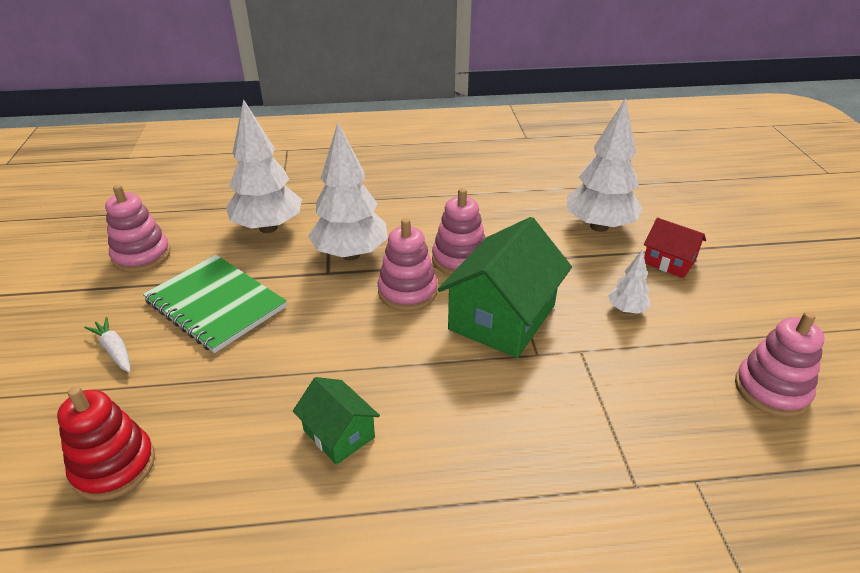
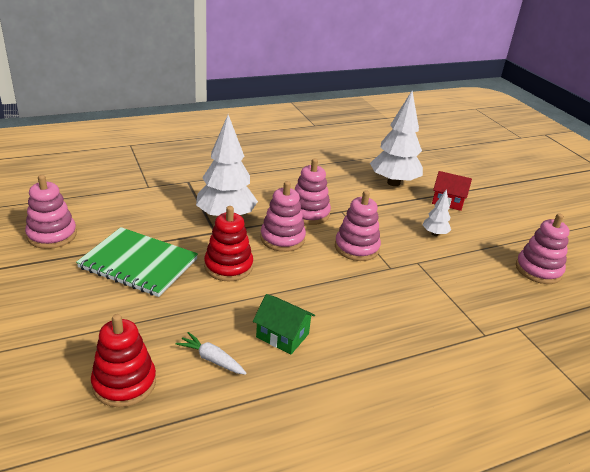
camera: 20 degrees left, 5 degrees down
white carrot [84,317,130,372] -> white carrot moved to [175,332,247,375]
white tree [226,99,302,233] -> none
green house [438,217,572,358] -> pink stacking toy [335,190,381,261]
none -> red stacking toy [204,206,253,281]

